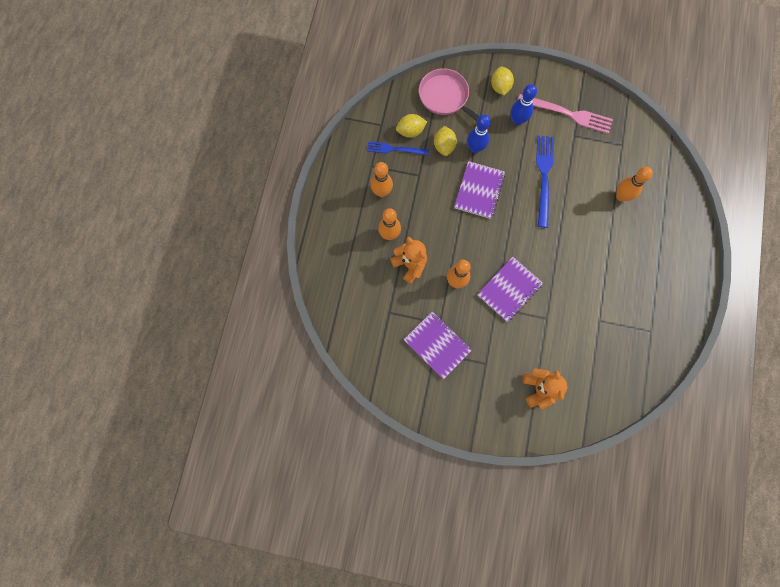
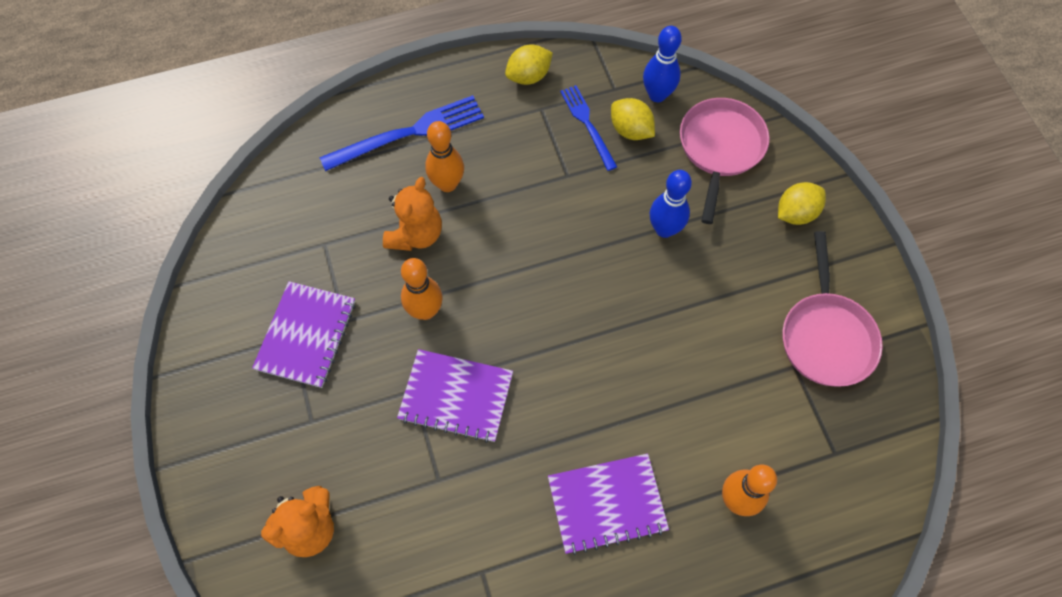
camera: 60 degrees right, 10 degrees down
orange bowling pin [371,162,393,197] -> none
yellow lemon [434,126,457,156] -> yellow lemon moved to [505,44,553,85]
purple notebook [454,161,505,219] -> purple notebook moved to [548,453,669,555]
blue bowling pin [511,84,537,125] -> blue bowling pin moved to [643,26,682,102]
pink fork [518,94,613,134] -> pink pan [782,231,883,387]
blue fork [536,136,554,228] -> blue fork moved to [320,95,484,171]

